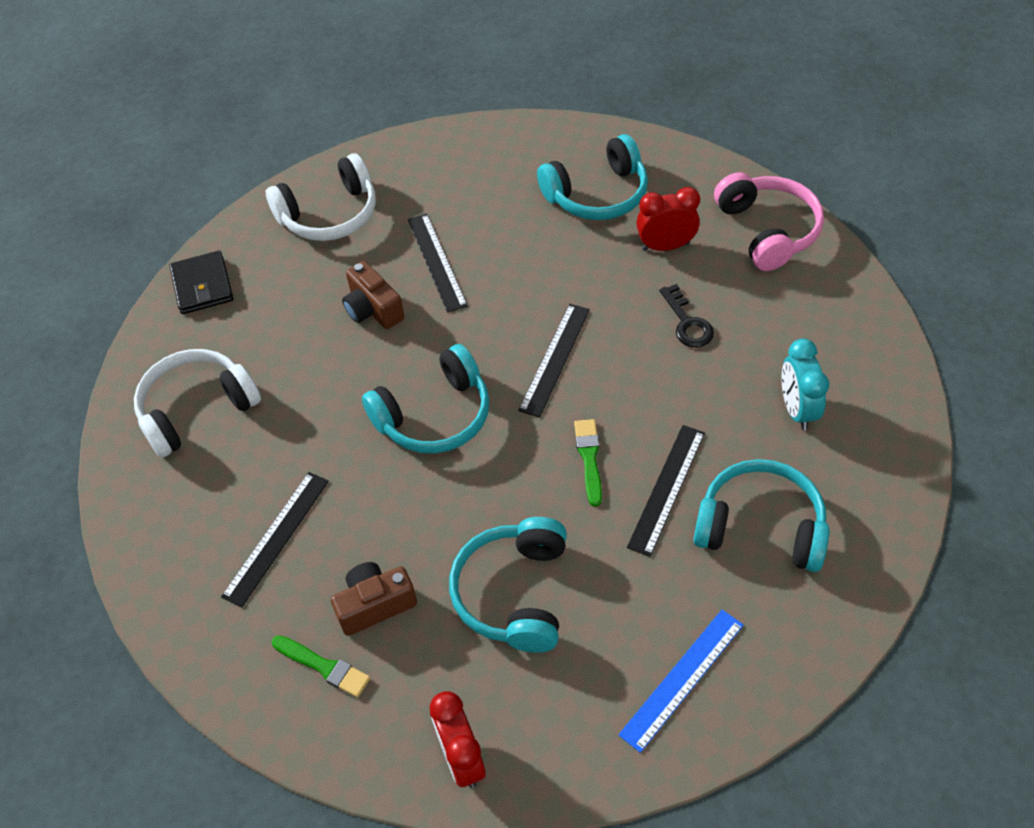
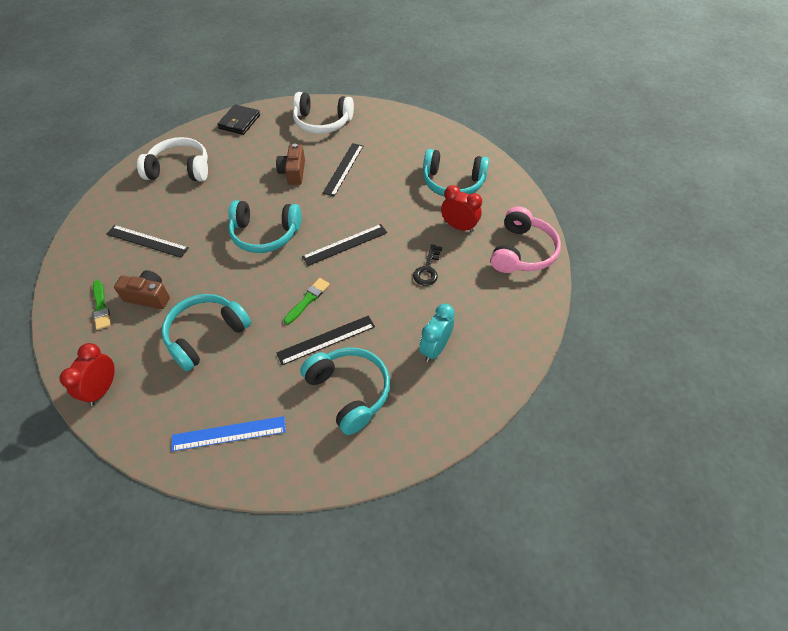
camera: 35 degrees right, 0 degrees up
black ruler [221,472,329,607] -> black ruler turned 45 degrees clockwise [106,225,189,258]

